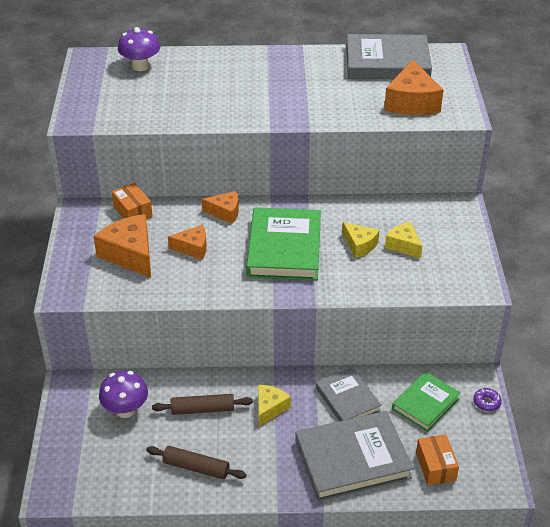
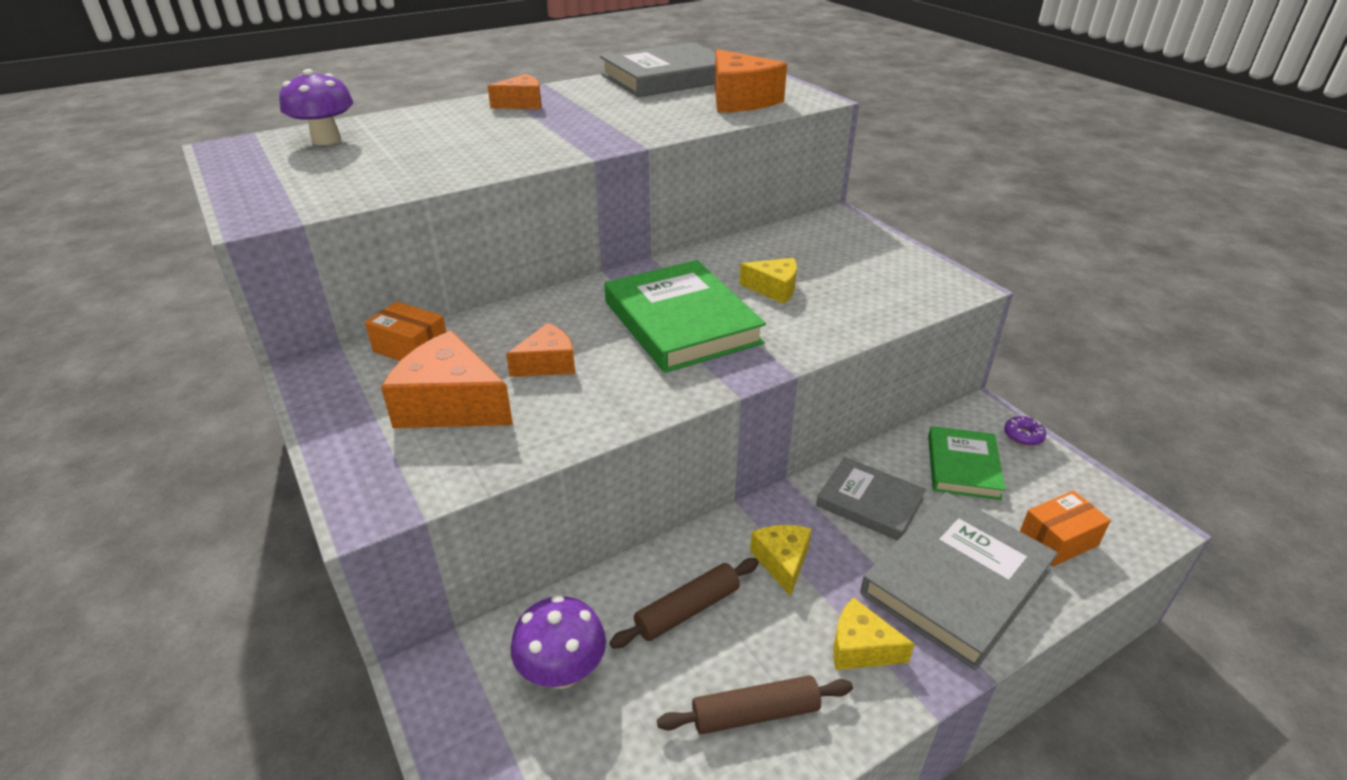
camera: 30 degrees left, 5 degrees down
orange cheese [202,191,239,224] -> orange cheese moved to [487,74,542,109]
yellow cheese [385,222,422,258] -> yellow cheese moved to [833,597,914,670]
orange box [416,434,459,485] -> orange box turned 75 degrees counterclockwise [1020,491,1111,567]

